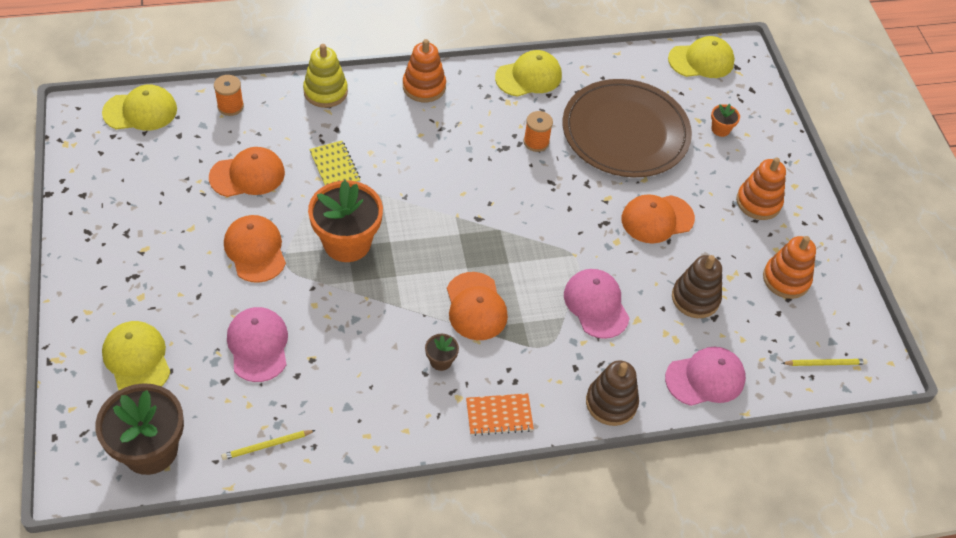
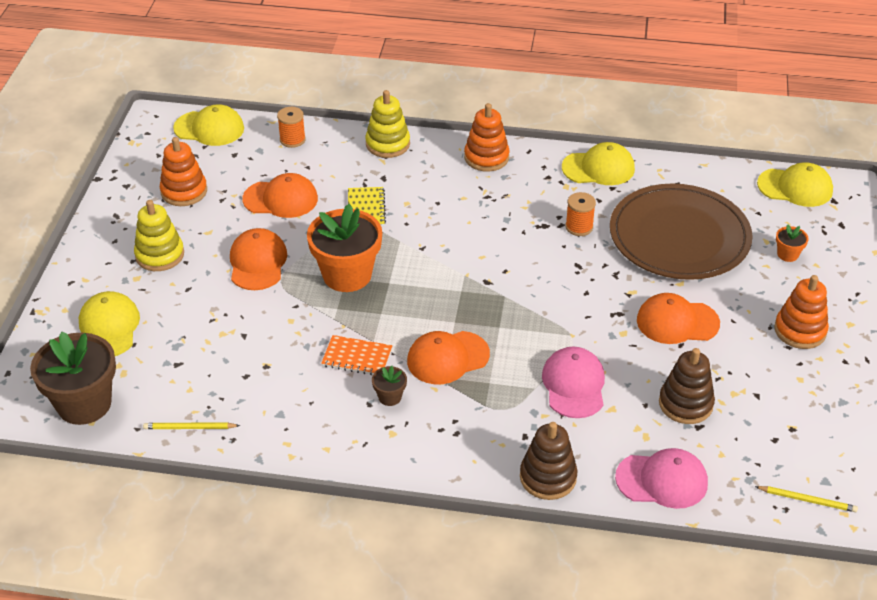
camera: 25 degrees right, 10 degrees down
pink cap [227,307,288,382] -> none
orange cap [447,272,508,340] -> orange cap turned 60 degrees clockwise [407,331,490,384]
orange notebook [466,393,534,436] -> orange notebook moved to [321,335,392,375]
orange stacking toy [763,236,816,299] -> orange stacking toy moved to [160,137,207,206]
none -> yellow stacking toy [134,200,184,271]

